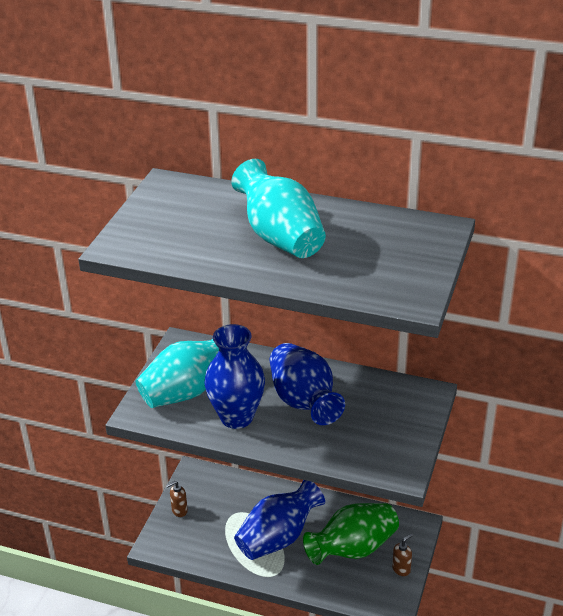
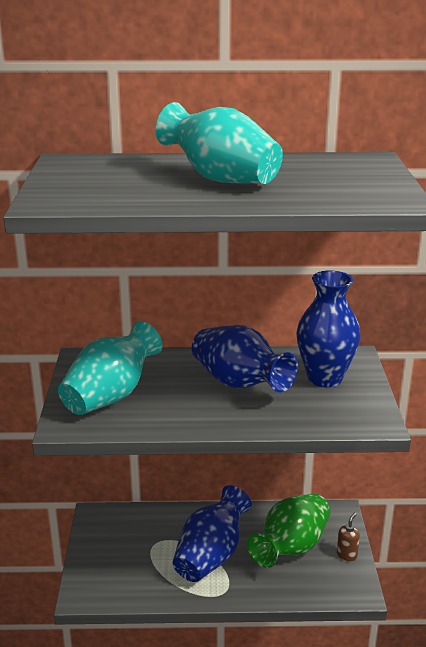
camera: 20 degrees left, 10 degrees down
brown soap dispenser [166,481,188,517] -> none
blue vase [204,324,265,429] -> blue vase moved to [296,270,360,387]

